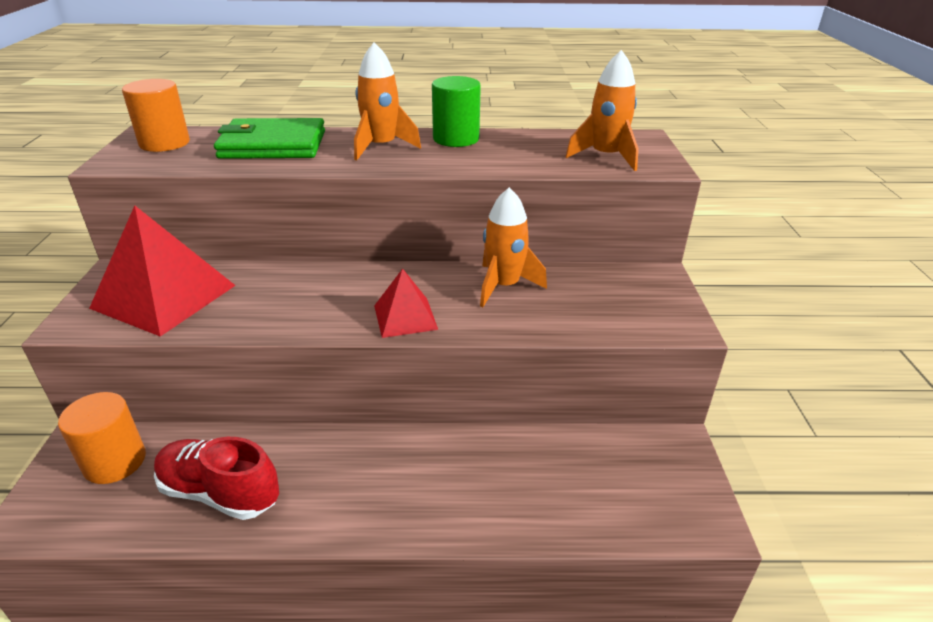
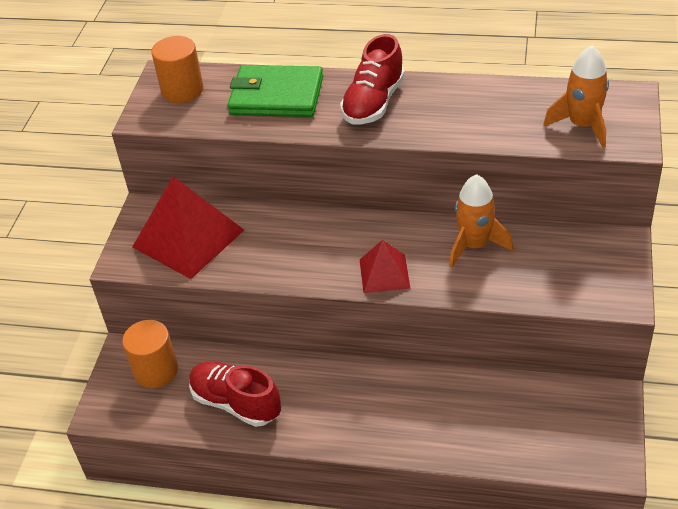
camera: 15 degrees right, 10 degrees up
orange rocket [354,42,421,161] -> red shoe [340,34,405,124]
green cylinder [432,76,481,147] -> none

